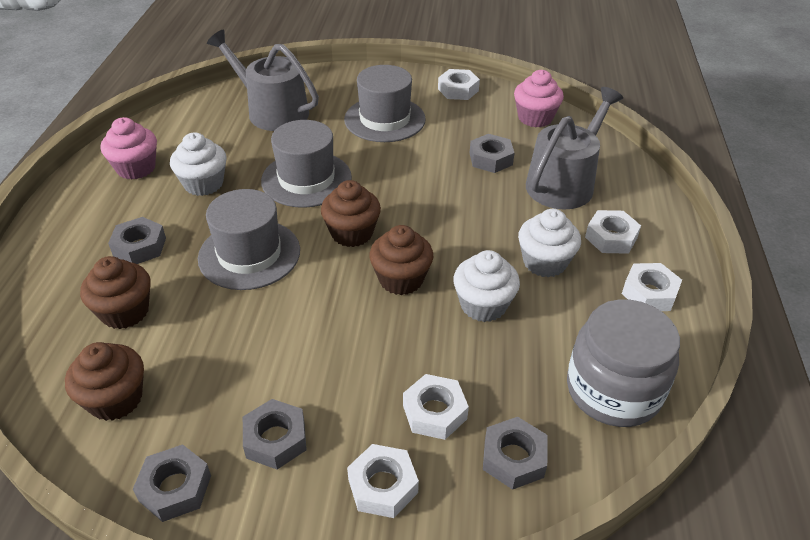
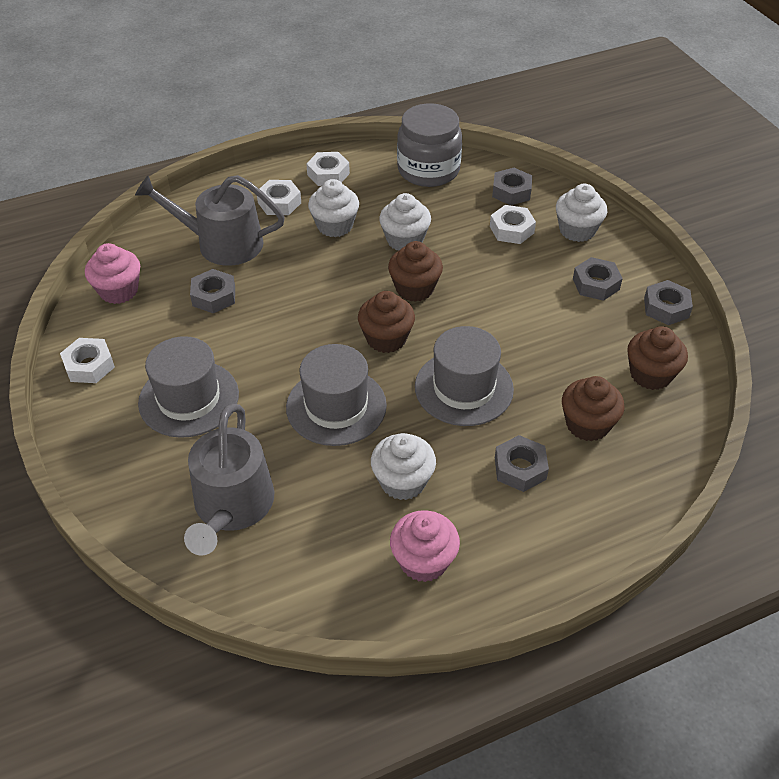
camera: 120 degrees left, 5 degrees up
white nut [347,444,419,518] -> white cupcake [556,184,607,242]

